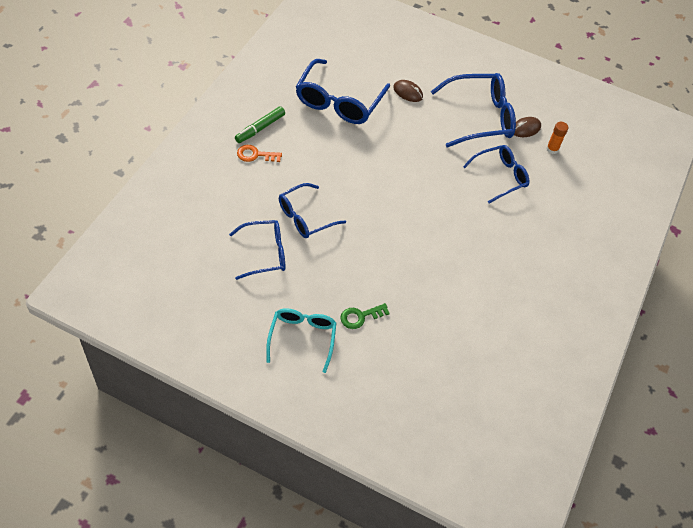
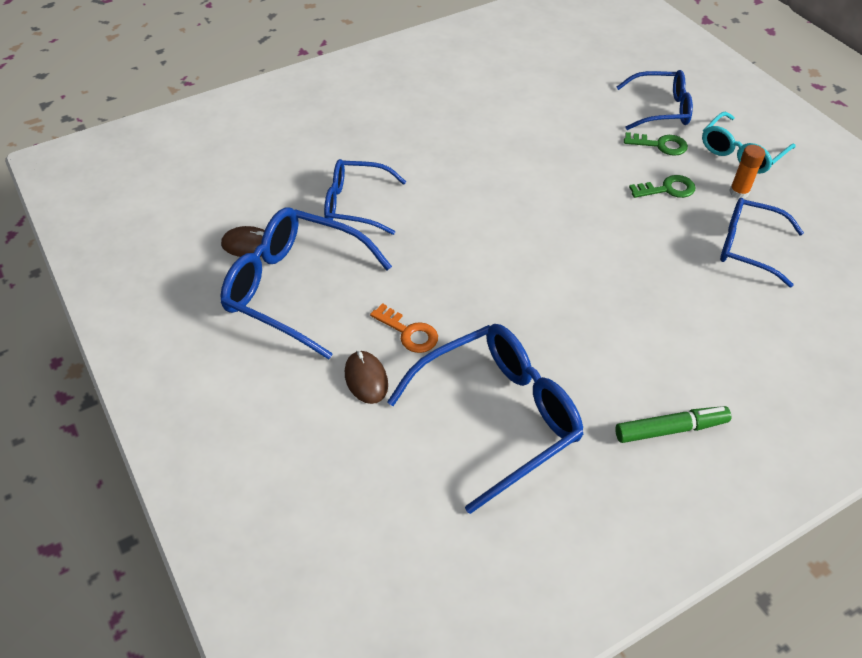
camera: 140 degrees left, 5 degrees down
orange key [237,145,282,162] -> orange key moved to [370,303,438,353]
blue glasses [279,183,346,238] -> blue glasses moved to [617,70,693,130]
orange glue stick [546,122,568,154] -> orange glue stick moved to [729,145,765,199]
none -> green key [629,175,695,198]

